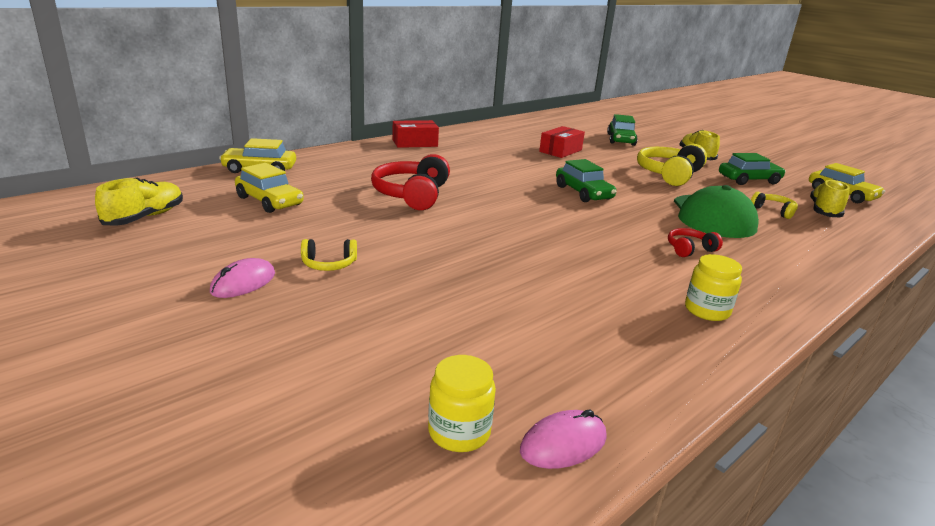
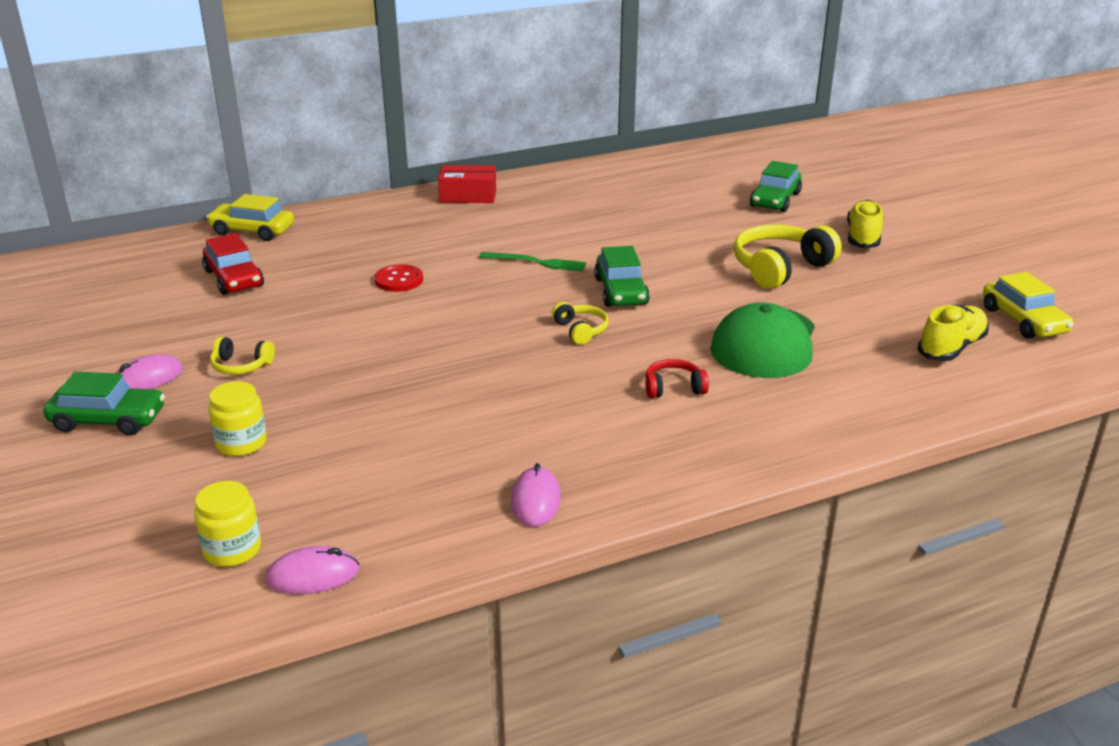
camera: 20 degrees right, 5 degrees up
yellow shoe [95,177,183,226] -> none
yellow car [235,163,304,213] -> red car [202,233,264,295]
red headphones [371,154,450,210] -> red button [374,264,423,292]
red box [539,126,585,158] -> none
yellow jar [685,254,742,321] -> yellow jar moved to [208,381,267,456]
green car [719,153,786,185] -> green car moved to [43,372,165,436]
yellow headphones [751,192,798,219] -> yellow headphones moved to [552,302,609,345]
none -> green fork [479,252,586,272]
none -> pink mouse [511,463,561,527]

